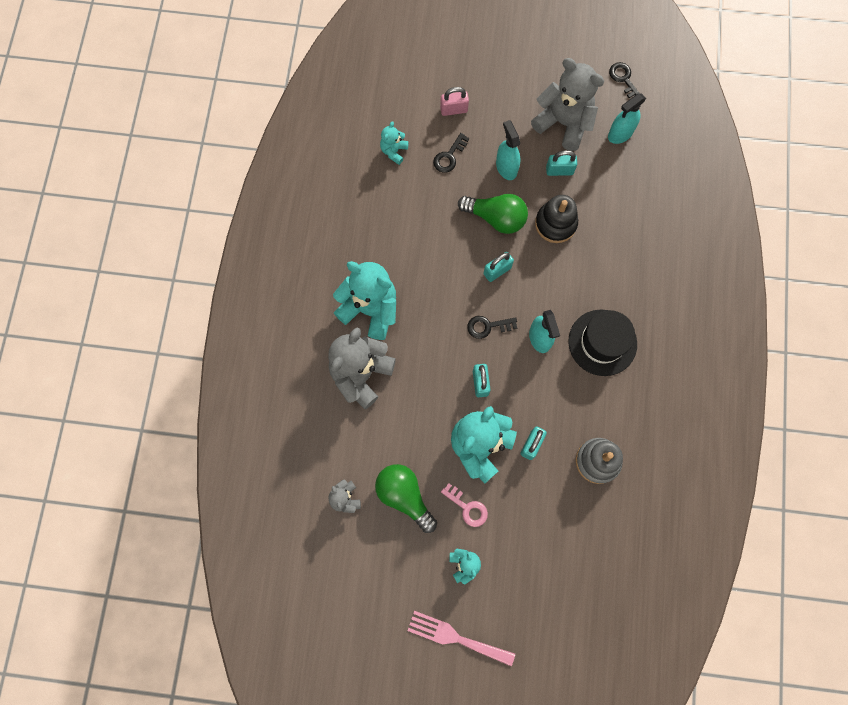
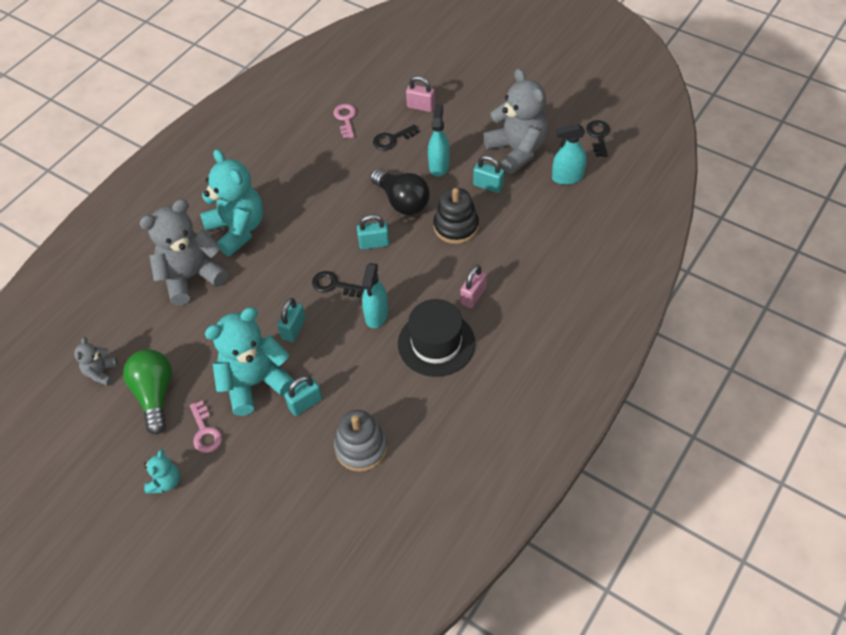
camera: 30 degrees right, 20 degrees down
turquoise teddy bear [380,121,409,165] -> pink key [333,104,356,139]
pink fork [407,611,515,666] -> none
green light bulb [458,194,528,234] -> black light bulb [370,169,430,215]
none -> pink padlock [460,265,487,308]

